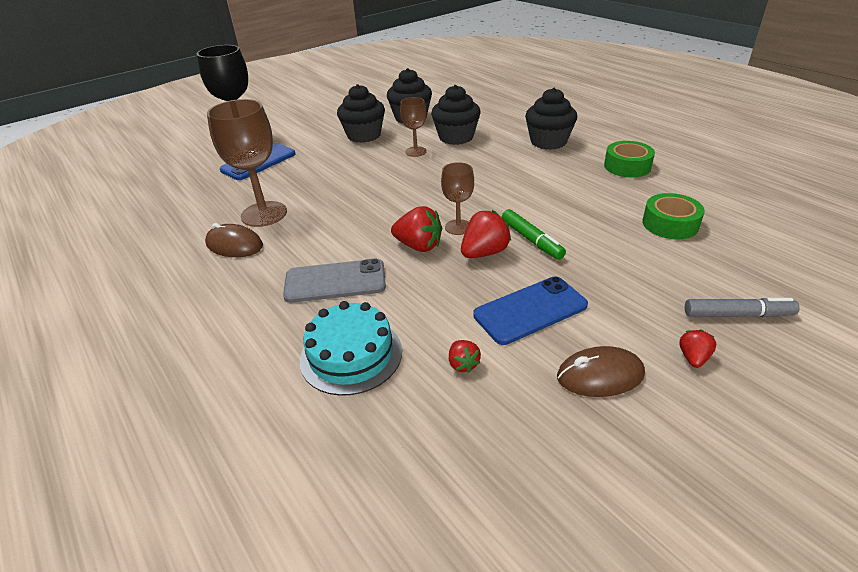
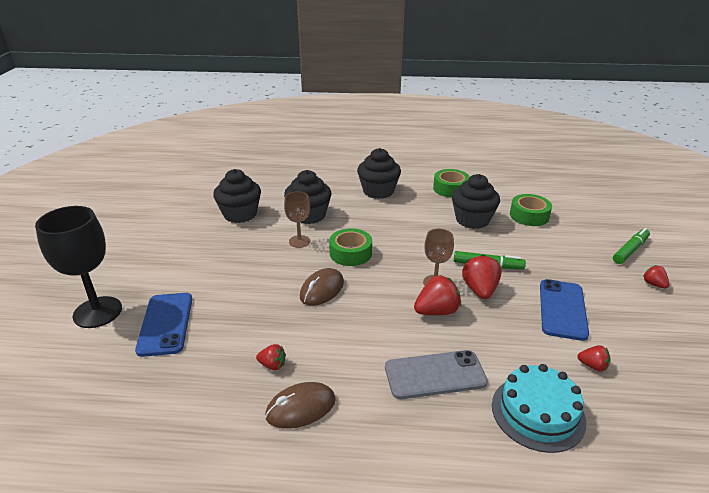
camera: 50 degrees left, 5 degrees down
brown goblet [207,99,287,227] -> red strawberry [256,344,286,370]
grey phone [283,259,386,303] -> grey phone turned 45 degrees clockwise [385,350,488,399]
black cupcake [337,84,385,143] -> black cupcake moved to [452,174,500,229]
brown mouse [557,346,645,397] -> brown mouse moved to [300,268,344,306]
grey marker [685,298,800,318] -> green marker [613,228,650,264]
none -> green tape [329,228,372,266]

